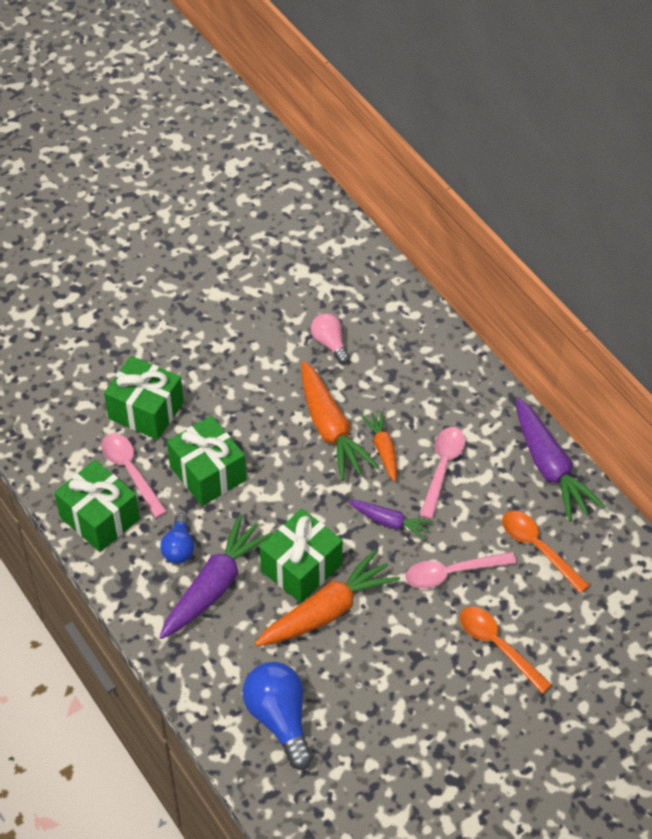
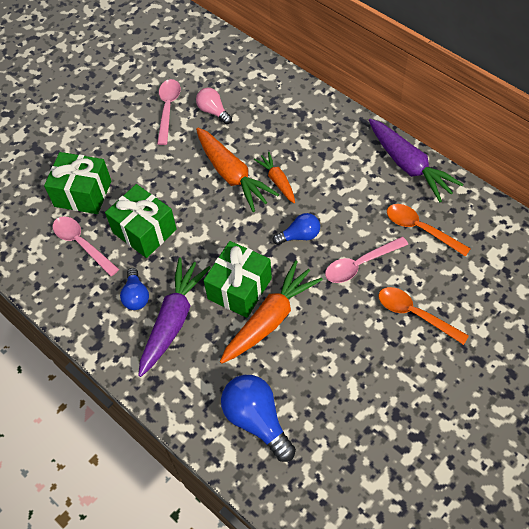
camera: 10 degrees left, 5 degrees up
green gift [54,460,140,552] -> none
purple carrot [348,500,433,540] -> blue light bulb [273,213,320,245]
pink spoon [420,427,465,519] -> pink spoon moved to [157,79,181,145]

